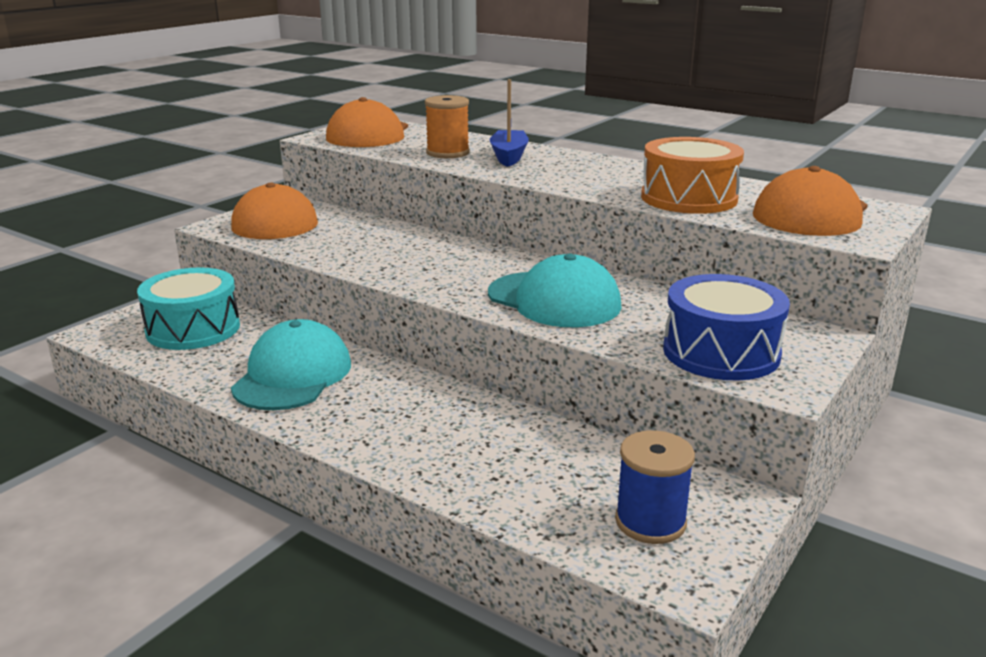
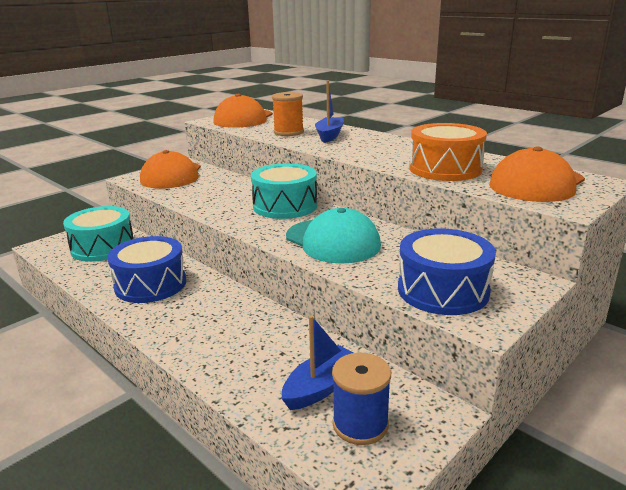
camera: 10 degrees right, 0 degrees up
turquoise cap [231,319,351,410] -> blue drum [107,236,186,303]
none -> turquoise drum [251,163,317,219]
none -> blue boat [282,315,353,410]

